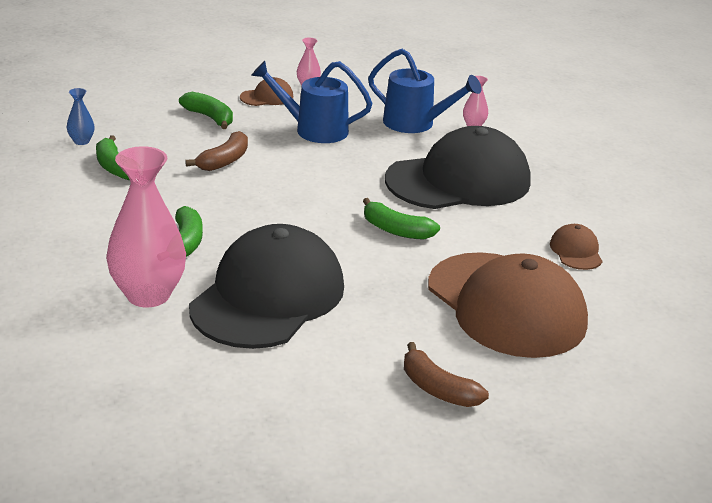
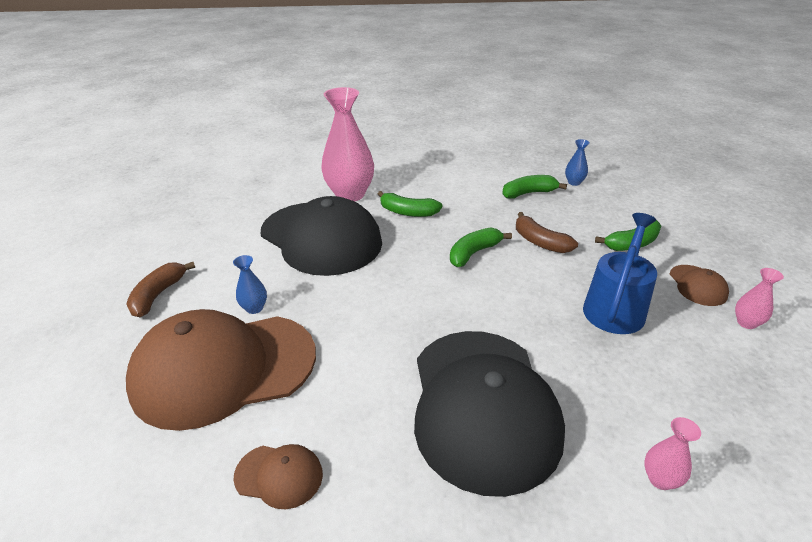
camera: 110 degrees right, 5 degrees up
green banana [363,198,440,240] -> green banana moved to [450,227,512,267]
blue watering can [368,49,481,133] -> none
brown banana [404,342,489,407] -> brown banana turned 45 degrees counterclockwise [126,262,195,317]
none -> blue vase [233,255,267,314]

